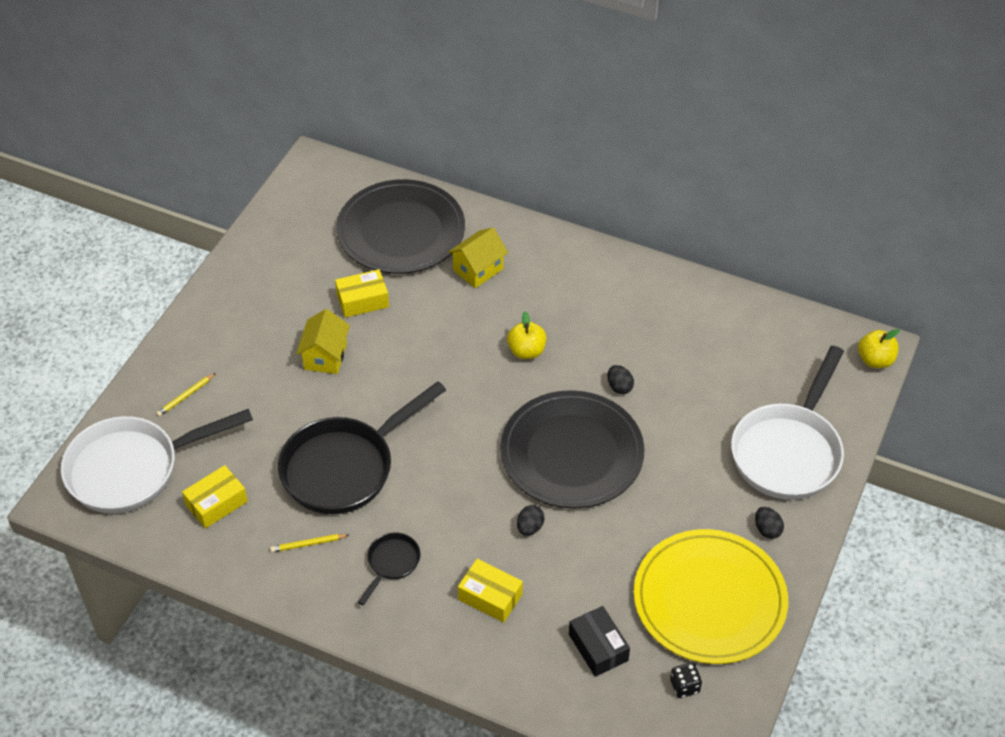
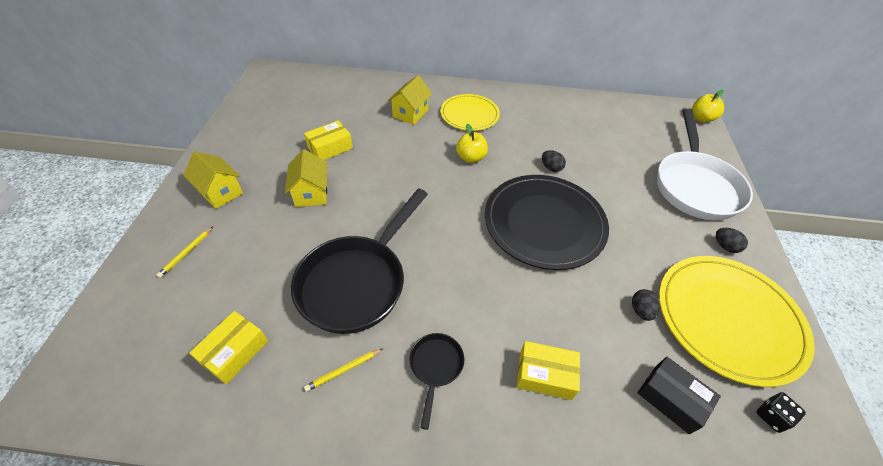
camera: 20 degrees left, 0 degrees up
white pan [61,409,253,514] -> none
black plate [336,179,465,274] -> none
black egg [517,505,544,536] -> black egg moved to [632,289,660,321]
none -> yellow house [183,152,243,209]
none -> yellow plate [440,94,500,131]

